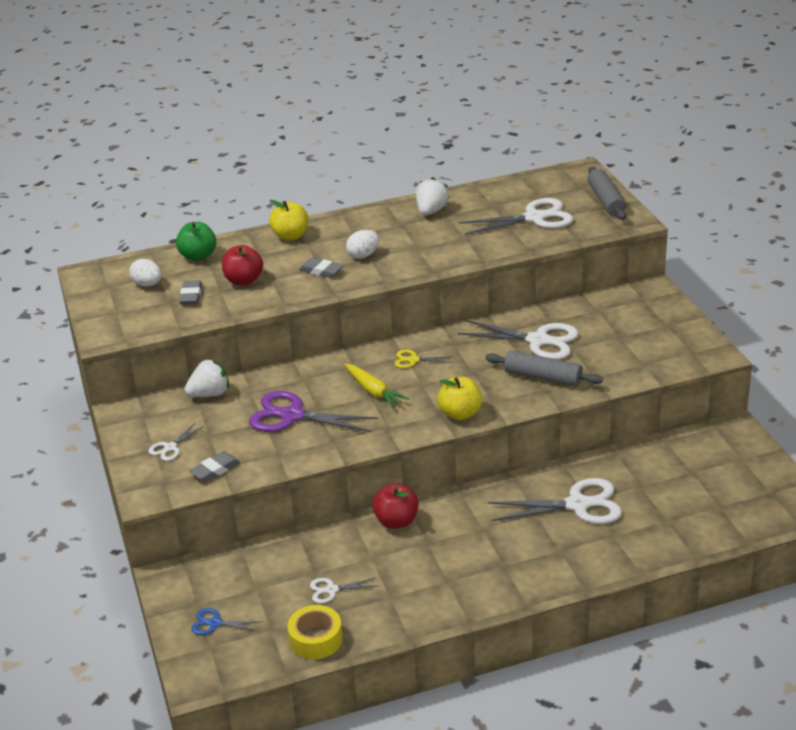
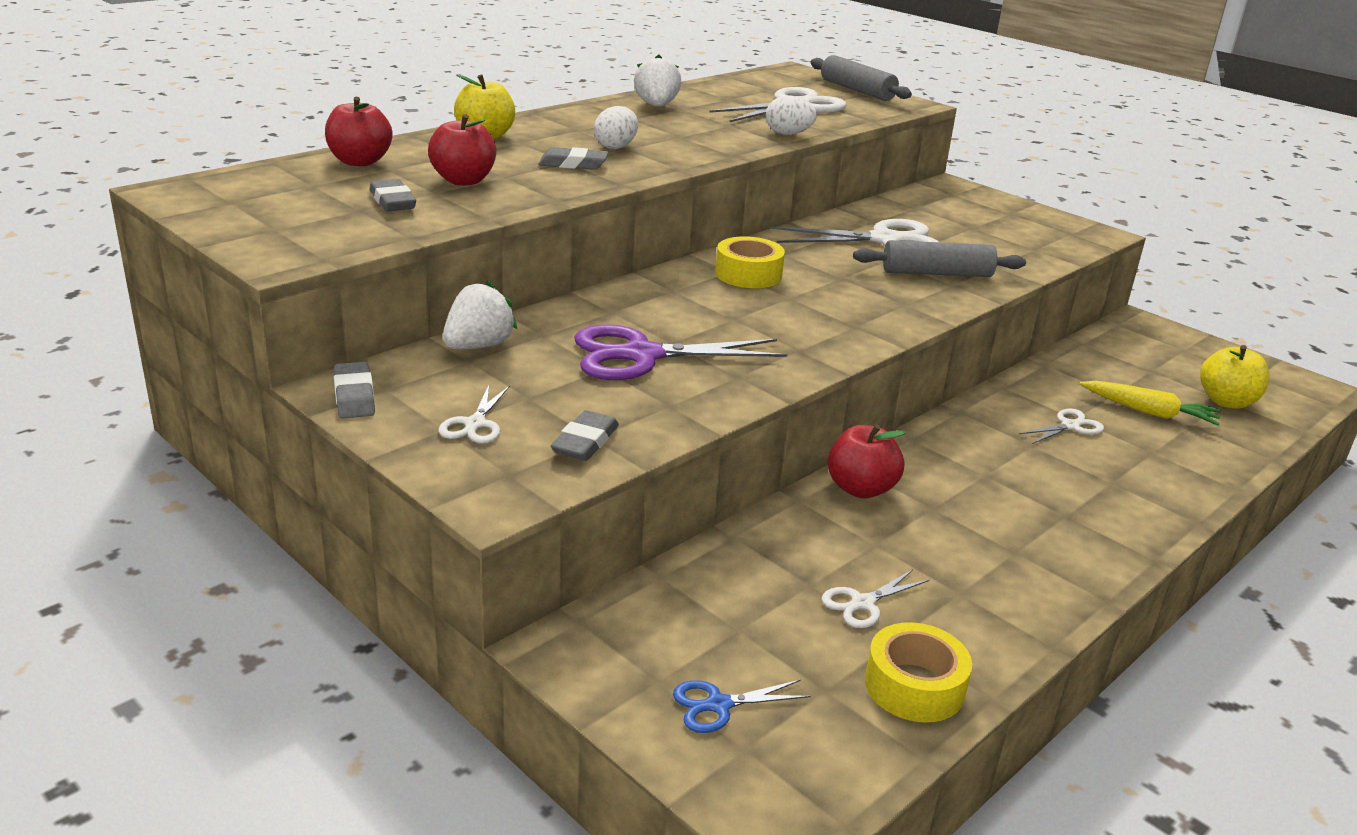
camera: 30 degrees left, 5 degrees down
white egg [129,259,161,287] -> white egg moved to [766,96,817,135]
green apple [176,222,217,261] -> red apple [325,97,393,166]
yellow carrot [345,364,409,408] -> yellow carrot moved to [1080,381,1221,426]
yellow scissors [395,350,454,368] -> yellow tape [715,236,785,288]
yellow apple [437,377,483,420] -> yellow apple moved to [1200,345,1270,409]
white scissors [488,478,622,524] -> white scissors [1019,409,1104,444], size x0.49
none -> grey eraser [334,362,375,419]

